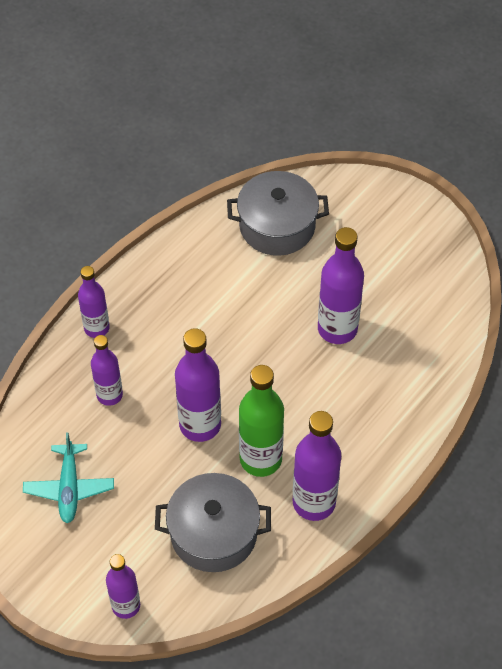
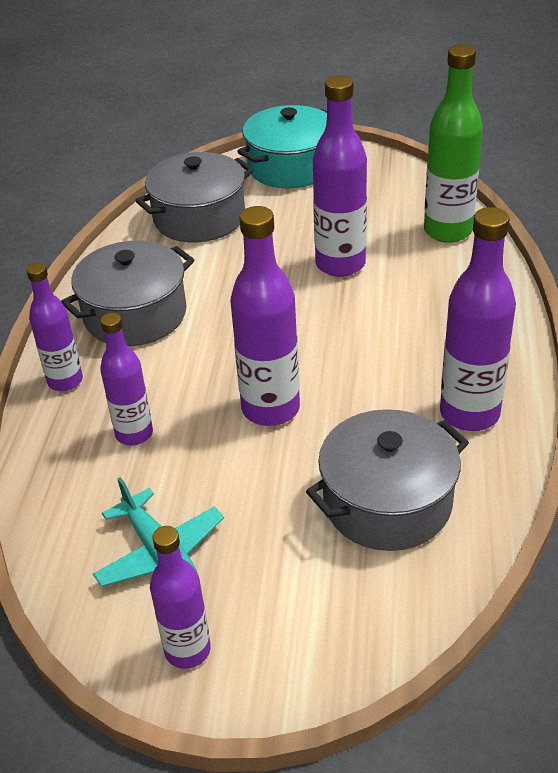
camera: 30 degrees left, 15 degrees down
purple bottle [106,554,140,619] -> purple bottle moved to [150,526,211,669]
green bottle [239,365,284,477] -> green bottle moved to [424,44,483,243]
none -> grey pot [61,241,194,346]
none -> turquoise pot [237,105,327,188]

